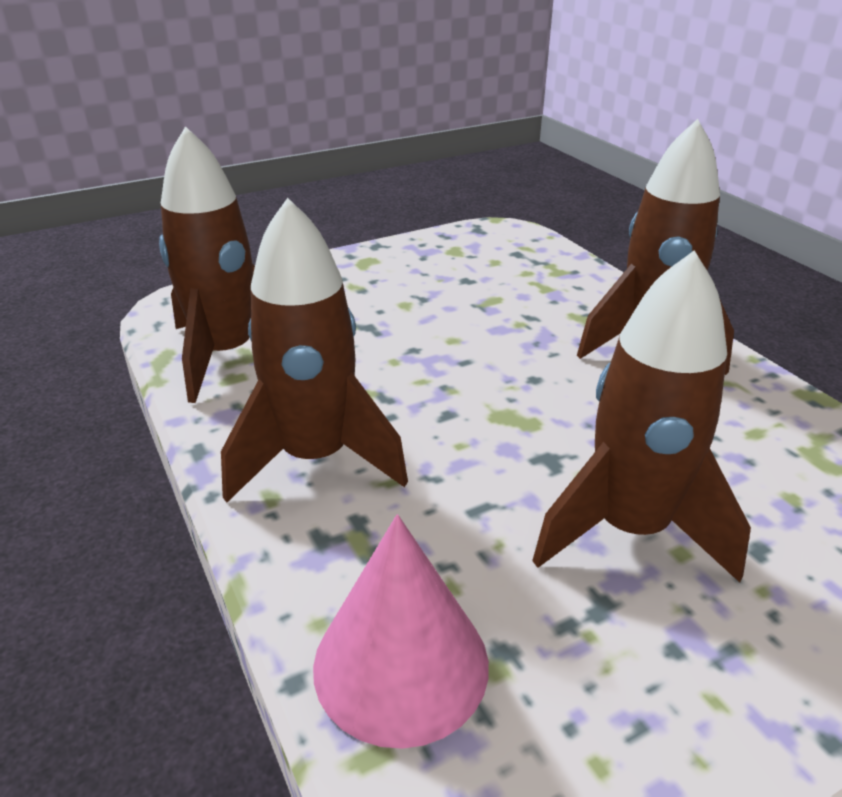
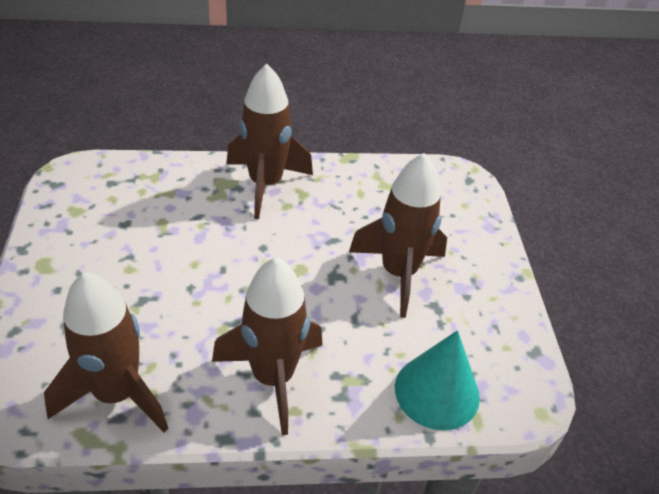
camera: 70 degrees left, 10 degrees up
pink cone [313,514,489,749] -> turquoise cone [395,330,480,431]

